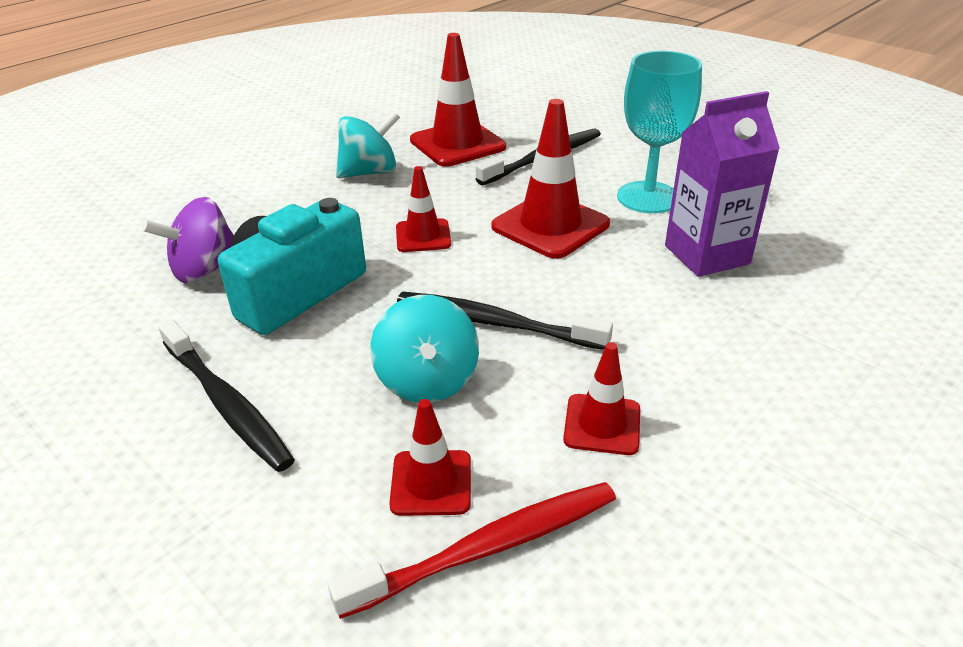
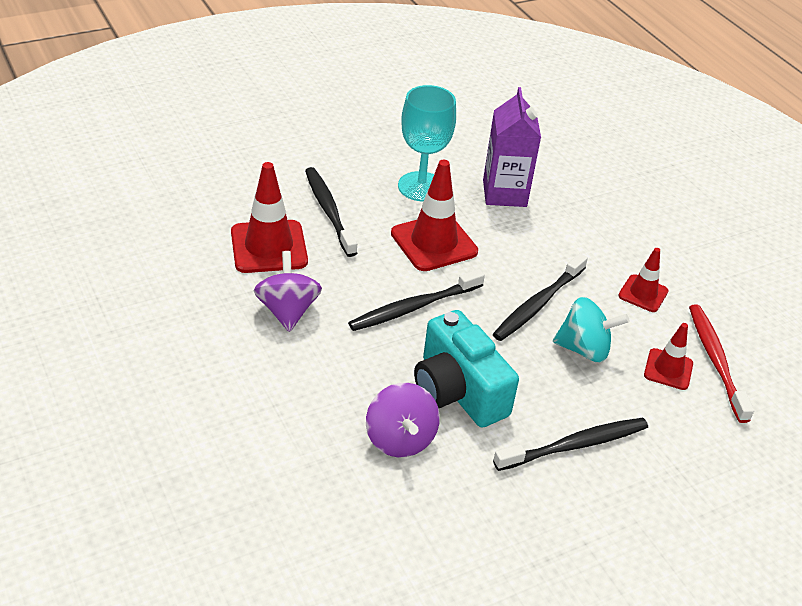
camera: 75 degrees left, 5 degrees up
turquoise spinning top [336,111,400,178] -> purple spinning top [254,251,322,332]
red traffic cone [396,166,451,252] -> black toothbrush [348,269,485,331]

